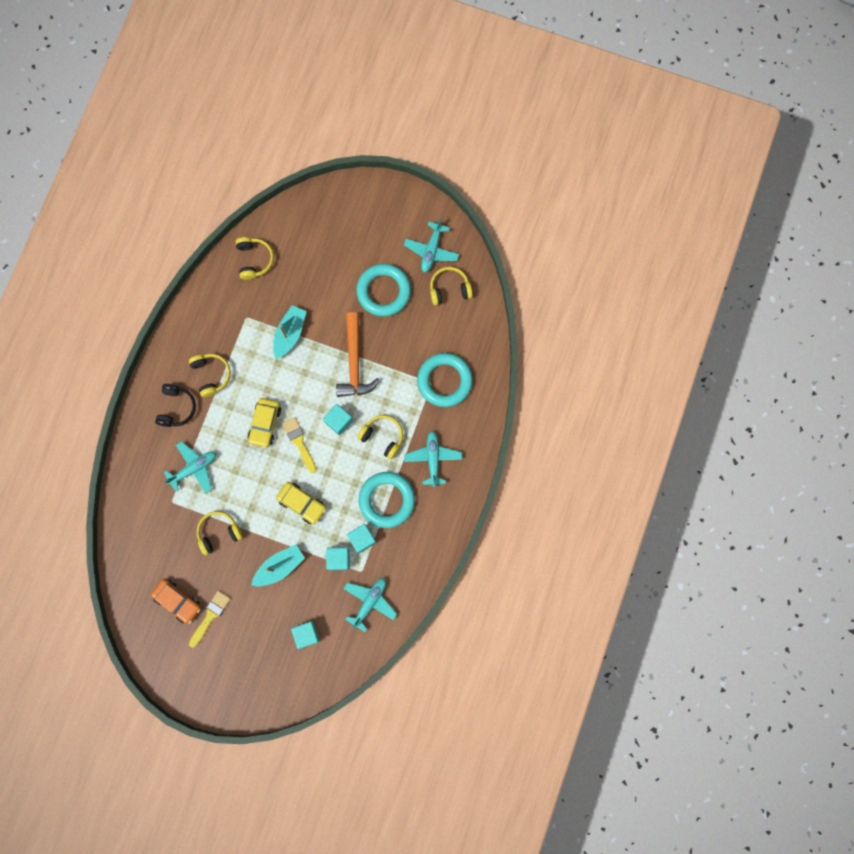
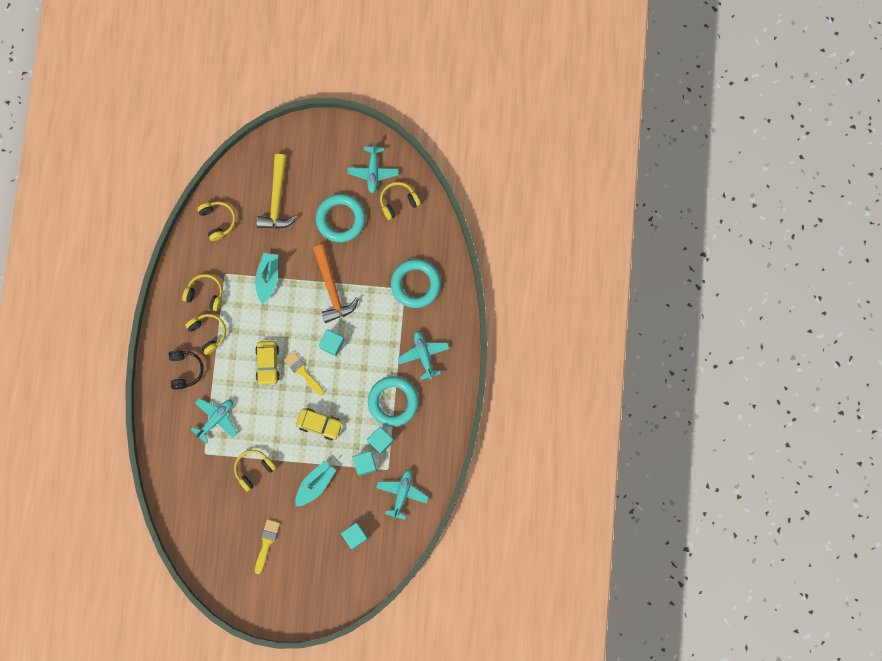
camera: 15 degrees left, 0 degrees up
orange car [151,579,201,624] -> none
yellow headphones [357,415,403,460] -> yellow headphones moved to [182,274,223,311]
none -> yellow hammer [257,154,297,229]

